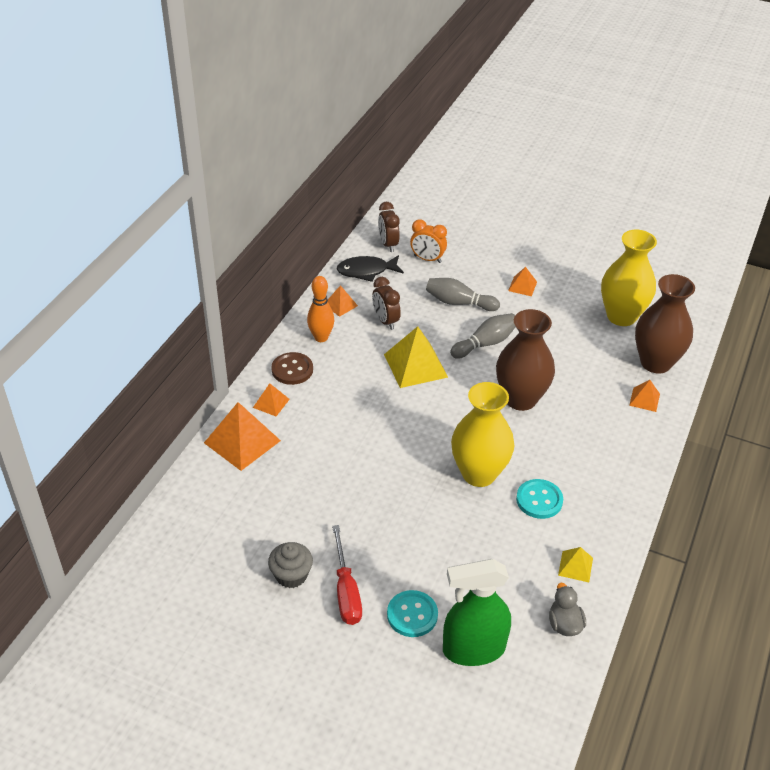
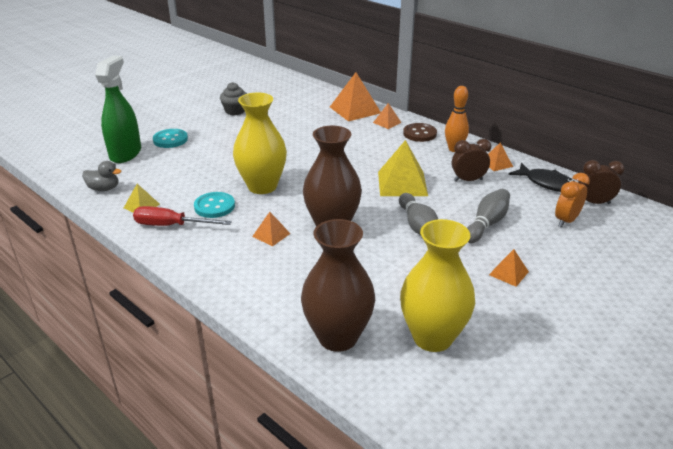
camera: 110 degrees right, 10 degrees down
red screwdriver [332,525,362,625] -> red screwdriver moved to [133,206,232,226]
black fish [337,255,404,282] -> black fish turned 120 degrees clockwise [509,163,574,192]
orange pyramid [629,380,660,412] -> orange pyramid moved to [252,212,291,247]

